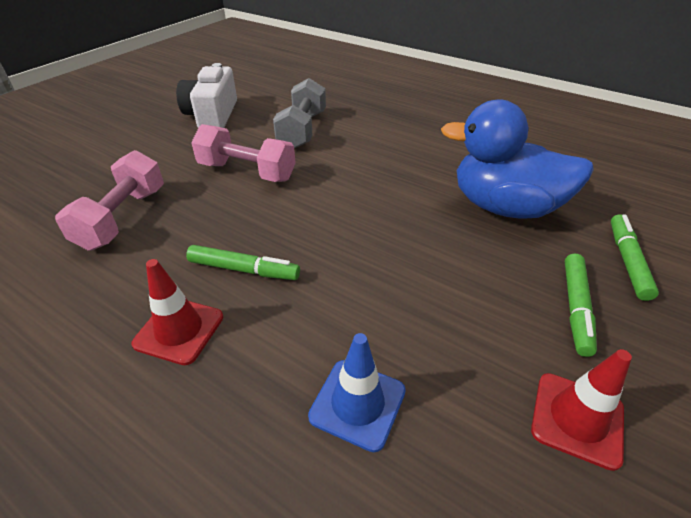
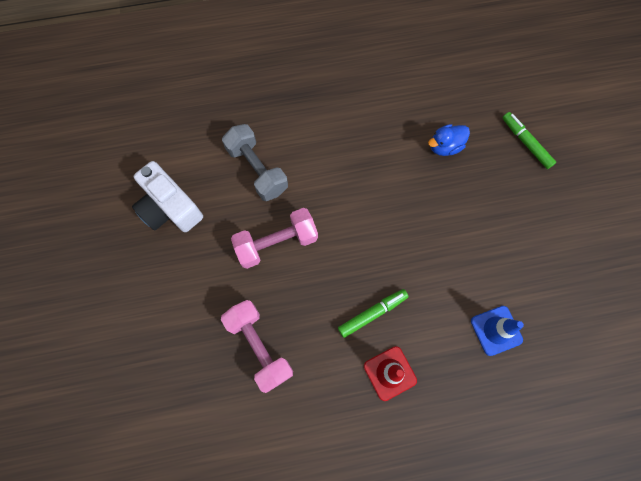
camera: 45 degrees left, 30 degrees up
blue duck [441,99,594,219] -> blue duck [428,124,470,156], size x0.49
red traffic cone [531,349,632,471] -> none
green marker [565,254,597,357] -> none

